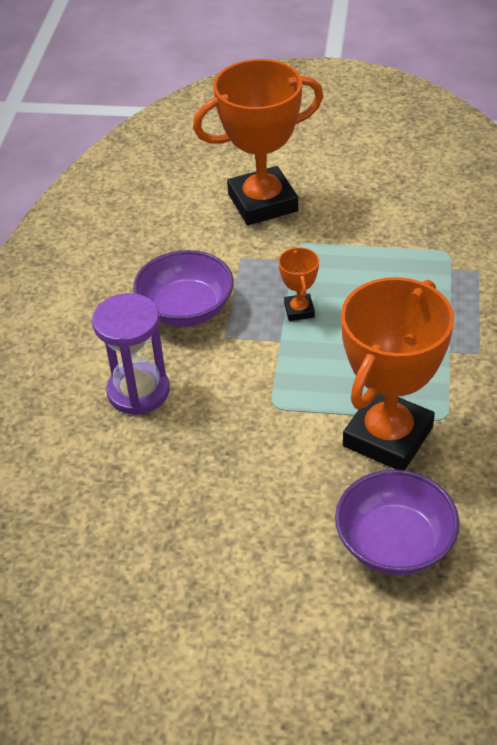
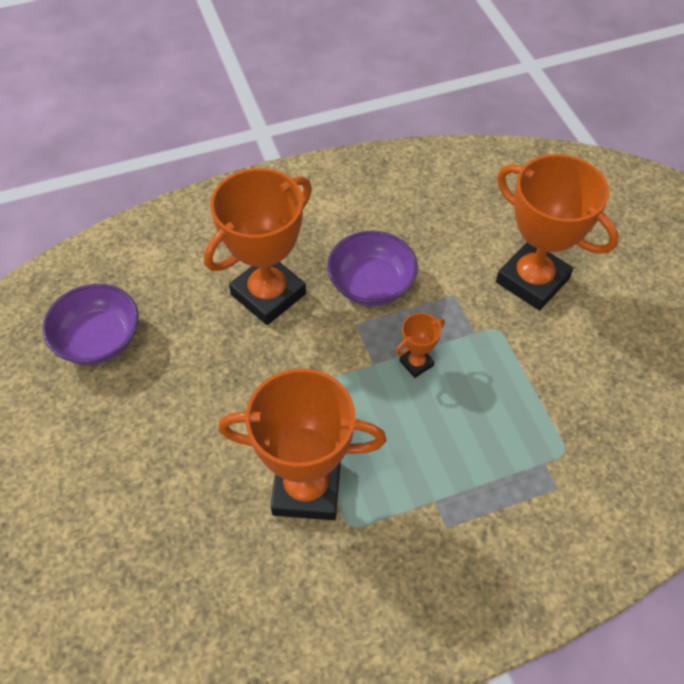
camera: 60 degrees right, 10 degrees up
purple hourglass [92,293,170,415] -> orange trophy [204,168,312,325]
purple bowl [335,469,459,575] -> purple bowl moved to [43,284,139,365]

